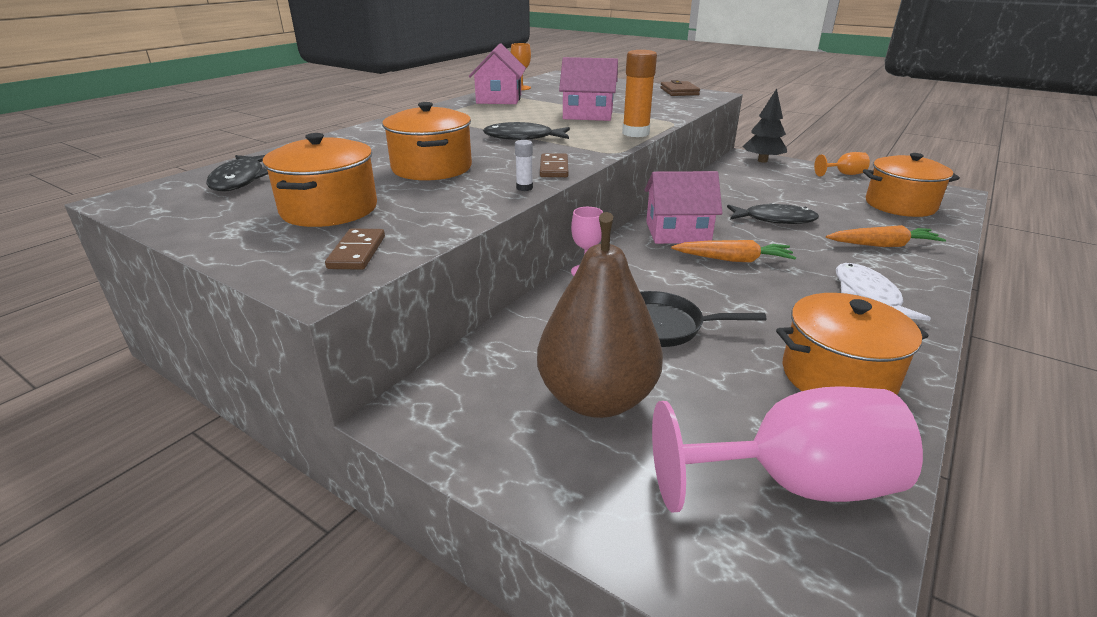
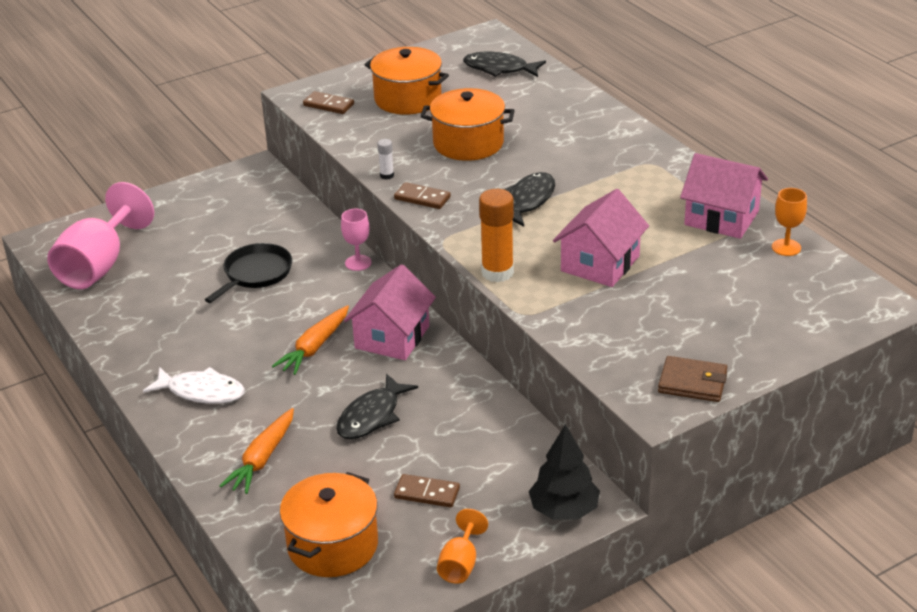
camera: 115 degrees right, 5 degrees up
brown pear [537,212,663,418] -> none
orange pot [776,293,929,395] -> none
none -> brown domino [394,474,460,508]

